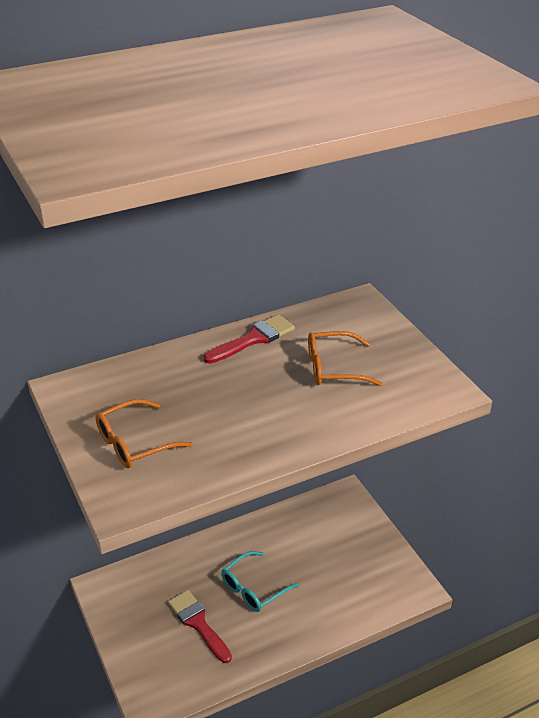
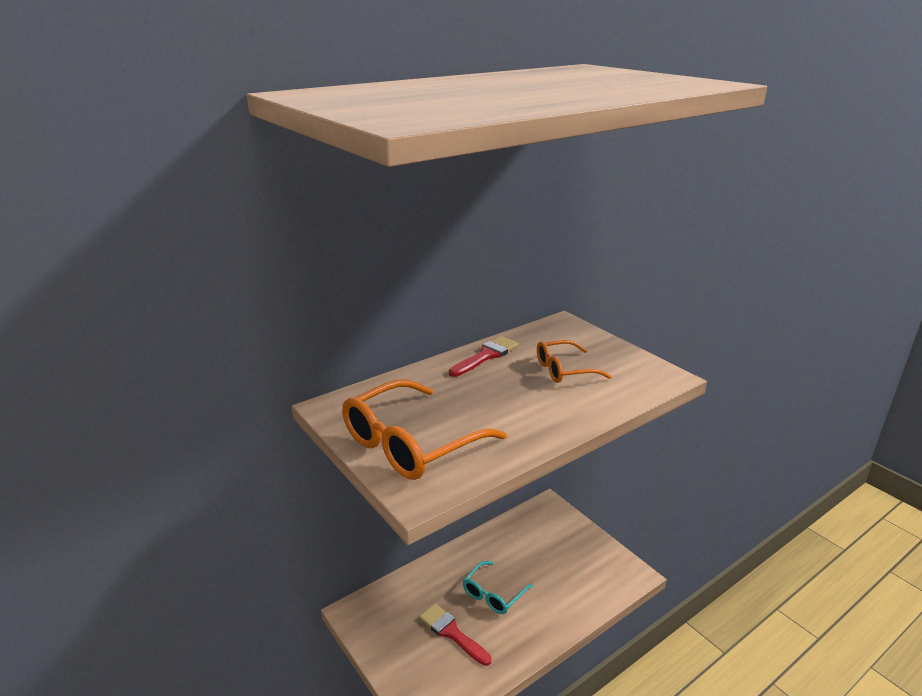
camera: 10 degrees left, 10 degrees down
orange glasses [95,399,193,468] -> orange glasses [342,380,507,480], size x1.72

